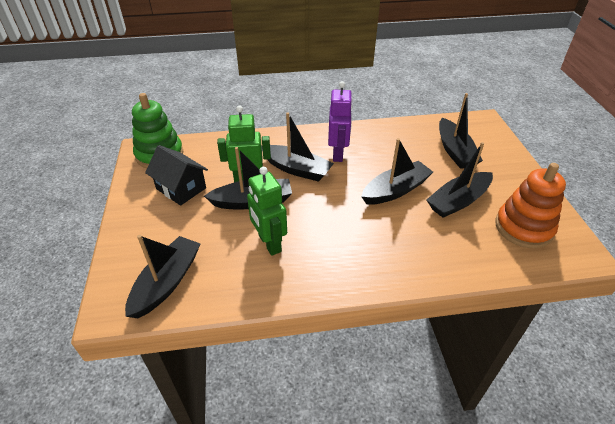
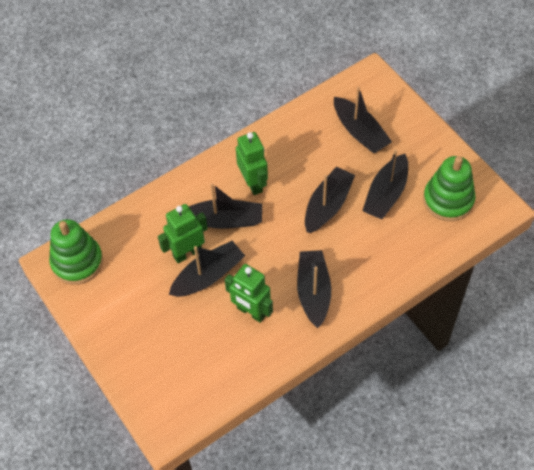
camera: 25 degrees left, 15 degrees up
black boat [125,235,200,318] -> black boat moved to [297,250,331,328]
black house [145,145,208,206] -> none
purple robot [328,81,353,162] -> green robot [236,132,268,195]
orange stacking toy [495,163,566,248] -> green stacking toy [423,156,476,221]

